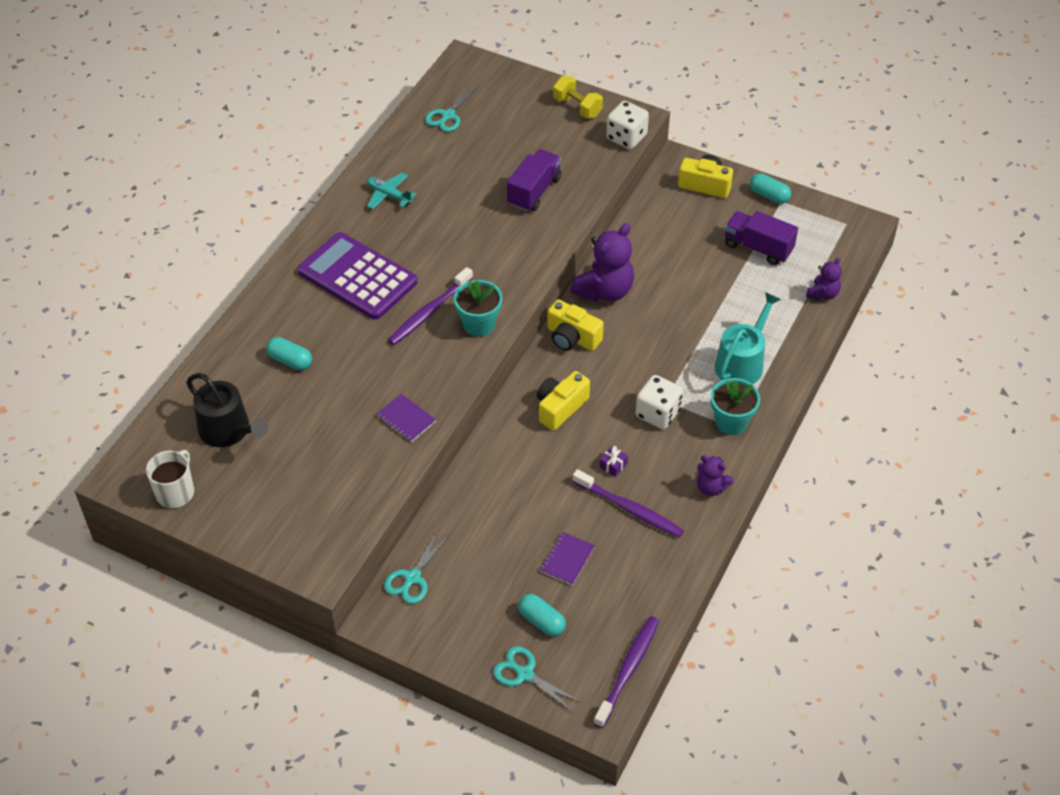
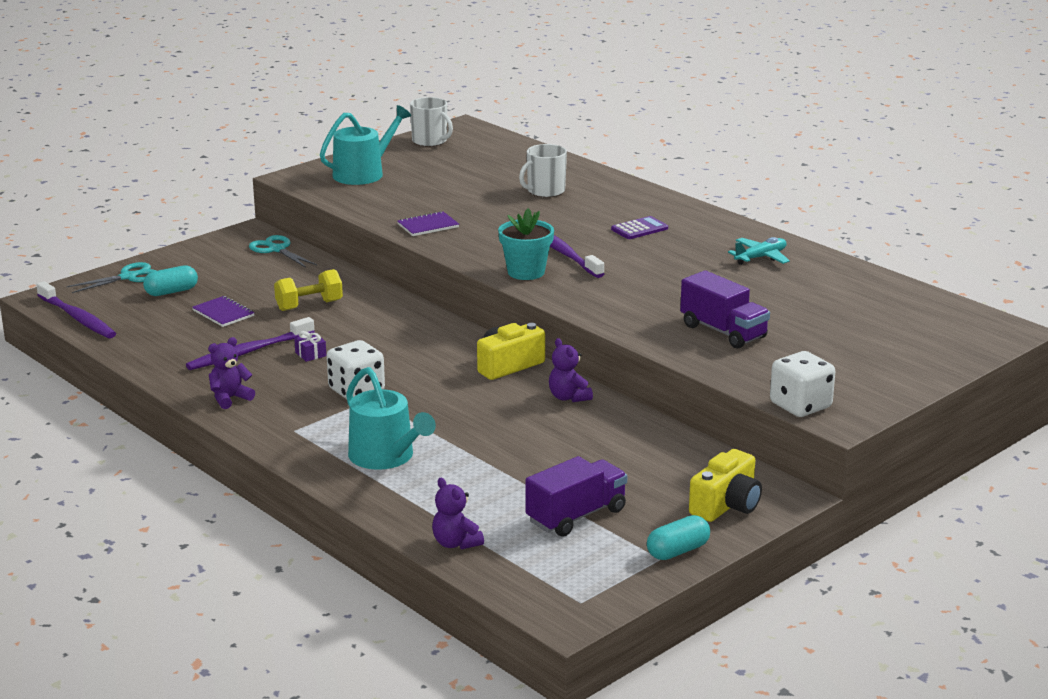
camera: 110 degrees right, 25 degrees down
black watering can [186,373,269,447] -> none
turquoise capsule [266,337,312,370] -> white mug [519,144,567,197]
purple calculator [298,232,417,320] -> purple calculator [611,216,668,239], size x0.42
turquoise scissors [425,84,479,132] -> none
yellow camera [537,371,590,431] -> none
yellow dumbbell [553,76,603,118] -> yellow dumbbell moved to [274,269,343,311]
purple teddy bear [570,223,634,302] -> purple teddy bear [549,338,593,402], size x0.54
turquoise flower pot [711,378,760,435] -> none
none -> turquoise watering can [320,105,411,185]

